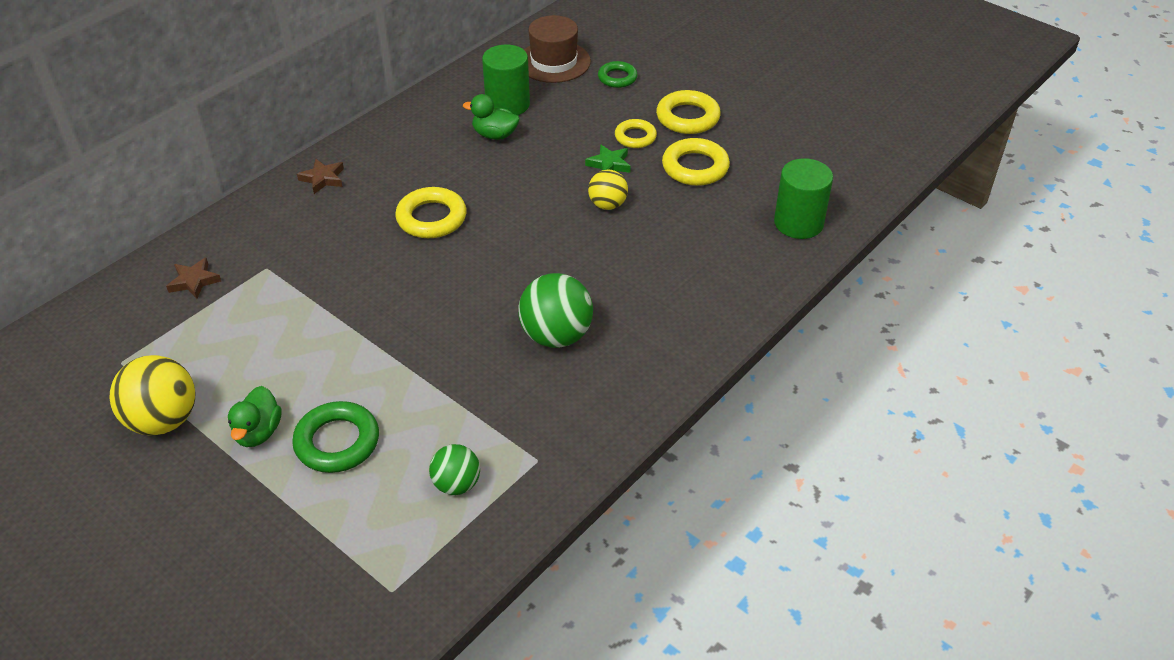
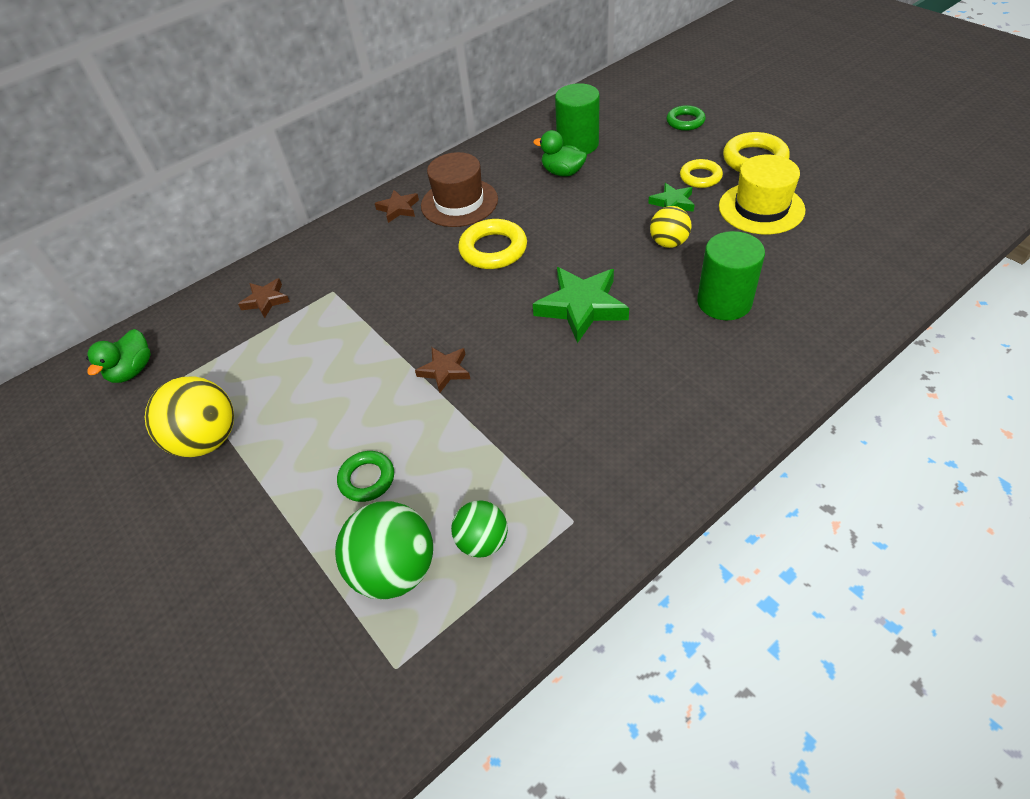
camera: 15 degrees right, 5 degrees up
green duck [228,386,282,447] -> green duck moved to [86,329,151,383]
green ring [292,401,379,473] -> green ring [337,451,394,502], size x0.65
green ball [518,273,593,348] -> green ball moved to [335,501,433,600]
brown hat [524,15,591,83] -> brown hat moved to [421,152,498,227]
yellow ring [662,138,730,186] -> yellow hat [719,155,806,234]
green cylinder [774,158,833,239] -> green cylinder moved to [697,231,765,320]
none -> brown star [415,347,470,393]
none -> green star [533,267,629,343]

